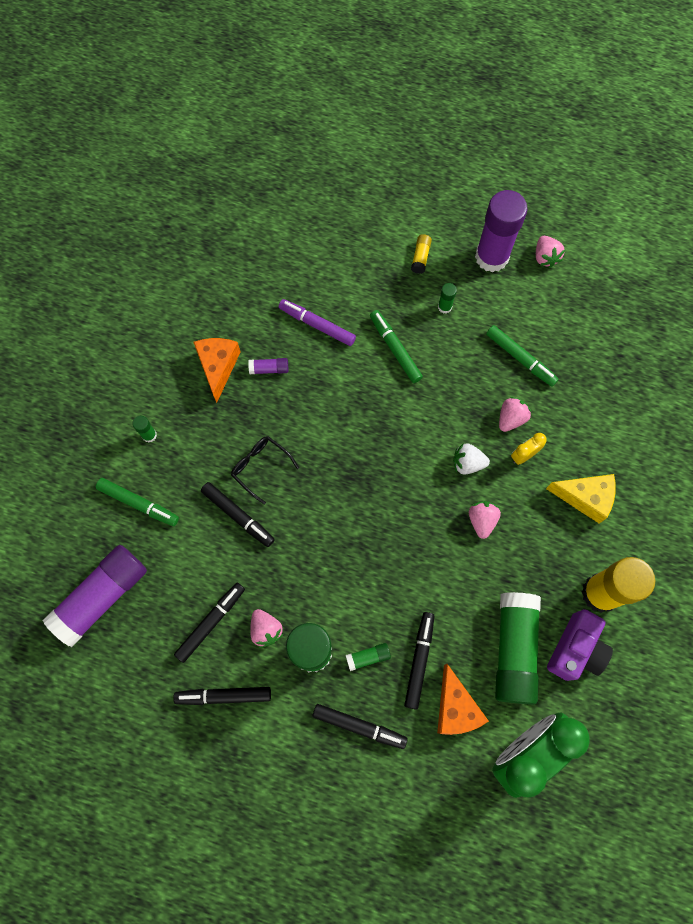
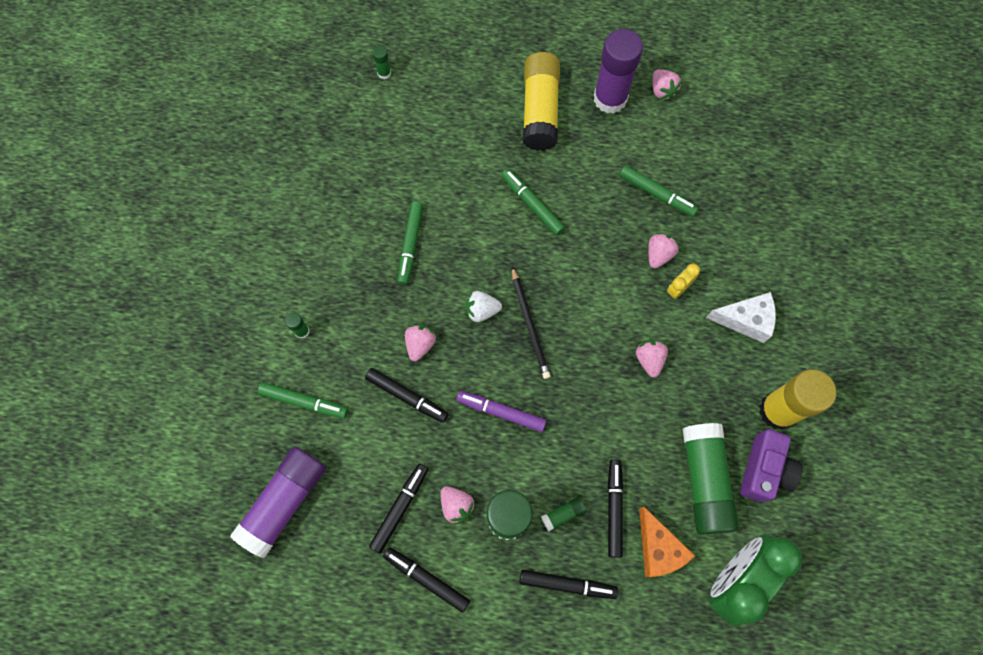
camera: 10 degrees left, 0 degrees up
black marker [173,687,271,705] -> black marker turned 45 degrees clockwise [383,547,470,613]
orange cheese [194,338,240,403] -> none
black glasses [231,436,299,505] -> pink strawberry [405,325,436,361]
purple glue stick [248,358,288,374] -> green marker [398,201,423,285]
purple marker [279,299,356,346] -> purple marker moved to [456,391,546,432]
yellow glue stick [411,234,432,274] -> yellow glue stick [523,52,560,150], size x2.43
green glue stick [438,283,457,314] -> green glue stick moved to [372,46,391,79]
white strawberry [453,443,490,475] -> white strawberry moved to [466,291,502,322]
yellow cheese [546,474,616,524] -> white cheese [706,292,776,343]
none -> black pencil [512,267,551,379]

